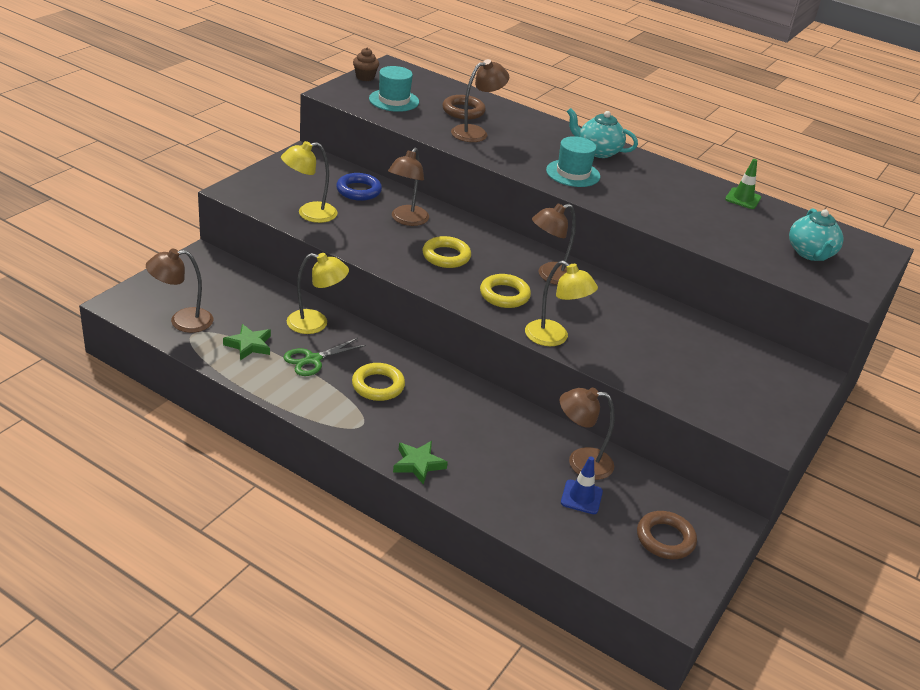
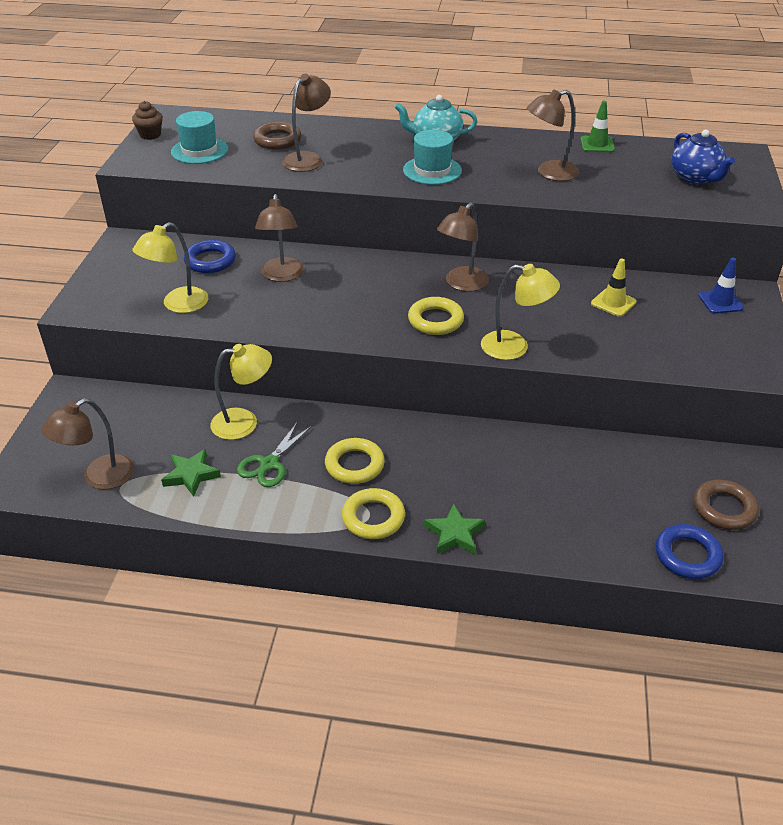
camera: 20 degrees left, 5 degrees up
yellow ring [422,236,471,268] -> yellow ring moved to [342,488,405,539]
brown lamp [560,388,615,480] -> brown lamp moved to [527,89,579,181]
blue traffic cone [561,456,603,514] -> blue traffic cone moved to [698,258,744,314]
turquoise teapot [789,208,844,261] -> blue teapot [671,130,735,184]
none -> yellow traffic cone [591,258,636,317]
none -> blue ring [656,524,724,579]

